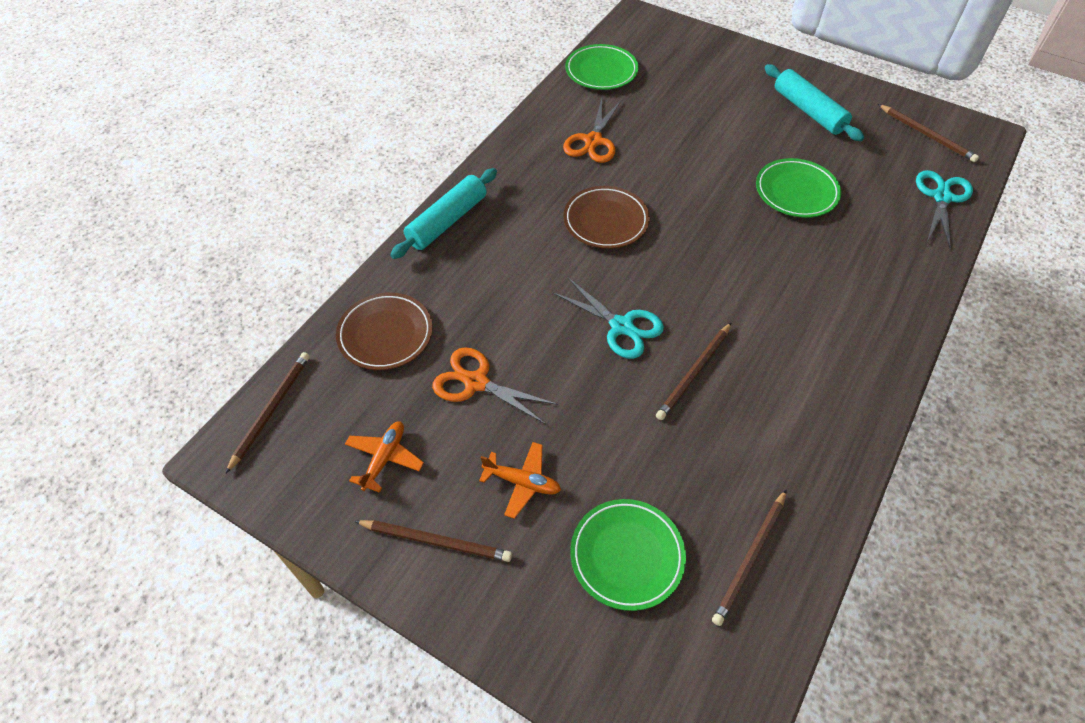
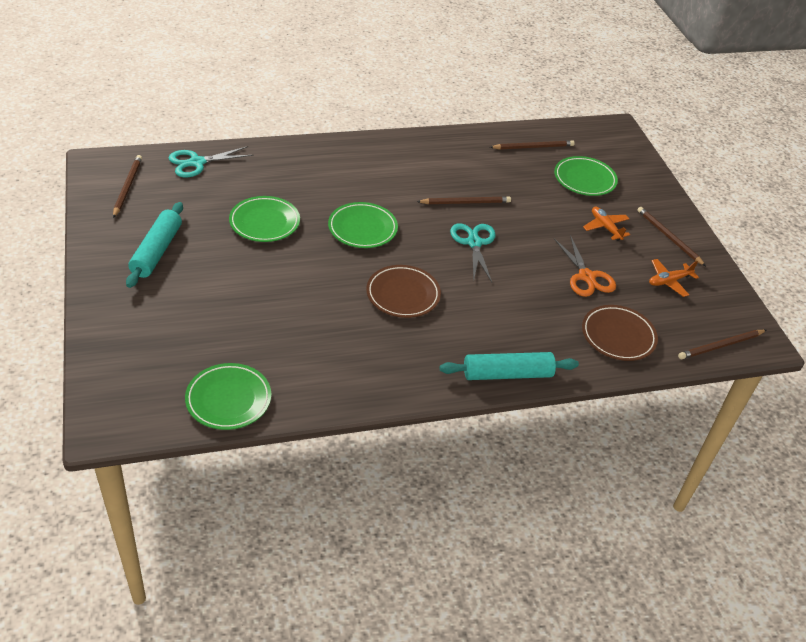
camera: 140 degrees left, 10 degrees down
orange scissors [563,99,621,163] -> none
none -> green plate [328,202,398,248]

